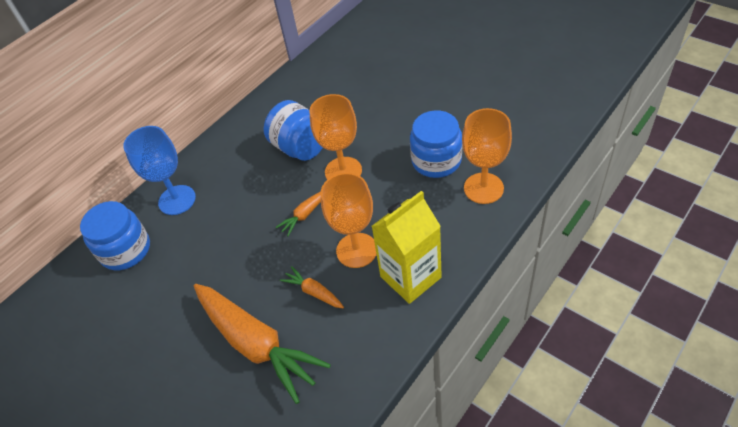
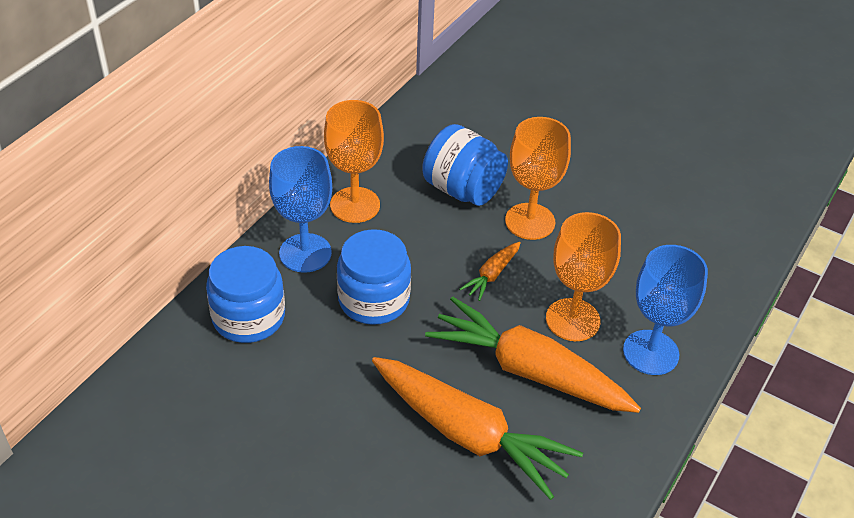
camera: 15 degrees left, 5 degrees down
orange carrot [280,266,344,308] -> orange carrot [425,297,641,413], size x2.26
yellow carton [371,191,442,304] -> blue goblet [623,245,708,375]
blue jar [410,111,462,178] -> blue jar moved to [337,229,411,325]
orange goblet [462,108,512,204] -> orange goblet moved to [324,100,384,223]

